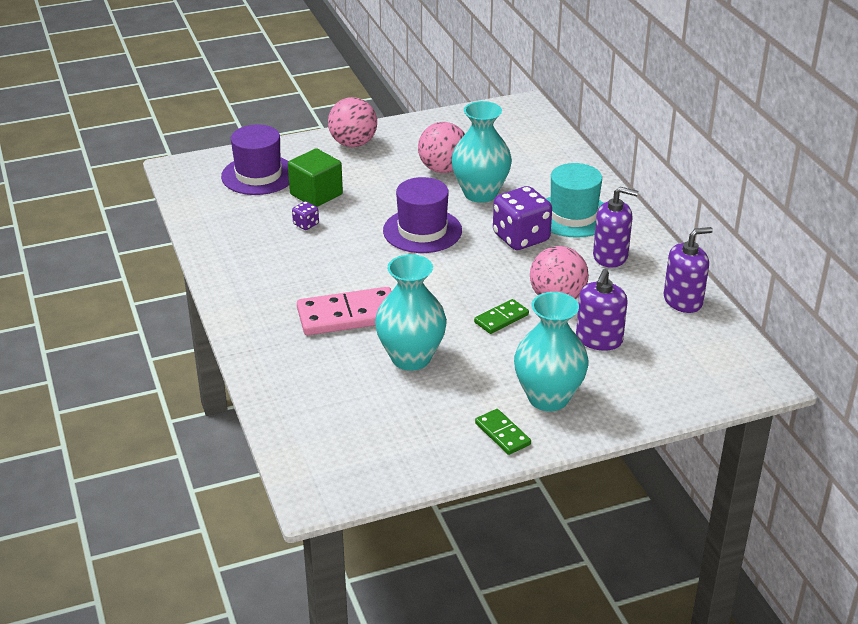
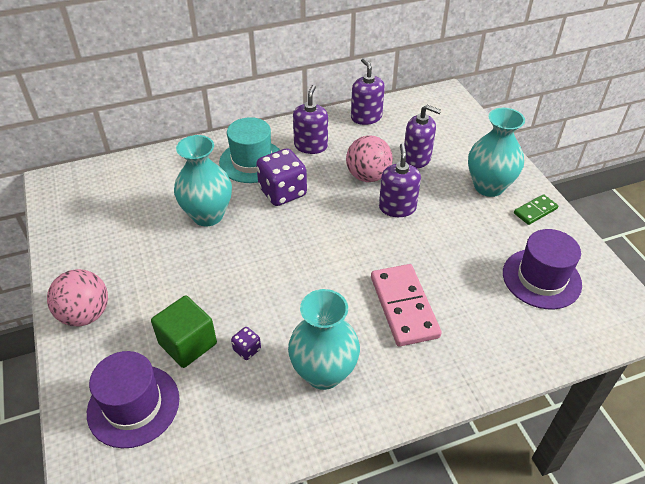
camera: 90 degrees left, 10 degrees up
turquoise vase [375,254,447,371] -> turquoise vase moved to [288,289,360,390]
purple hat [383,177,462,253] -> purple hat moved to [503,229,582,309]
pink ball [418,122,465,173] -> none
green domino [474,299,529,334] -> purple soap dispenser [379,143,421,217]

